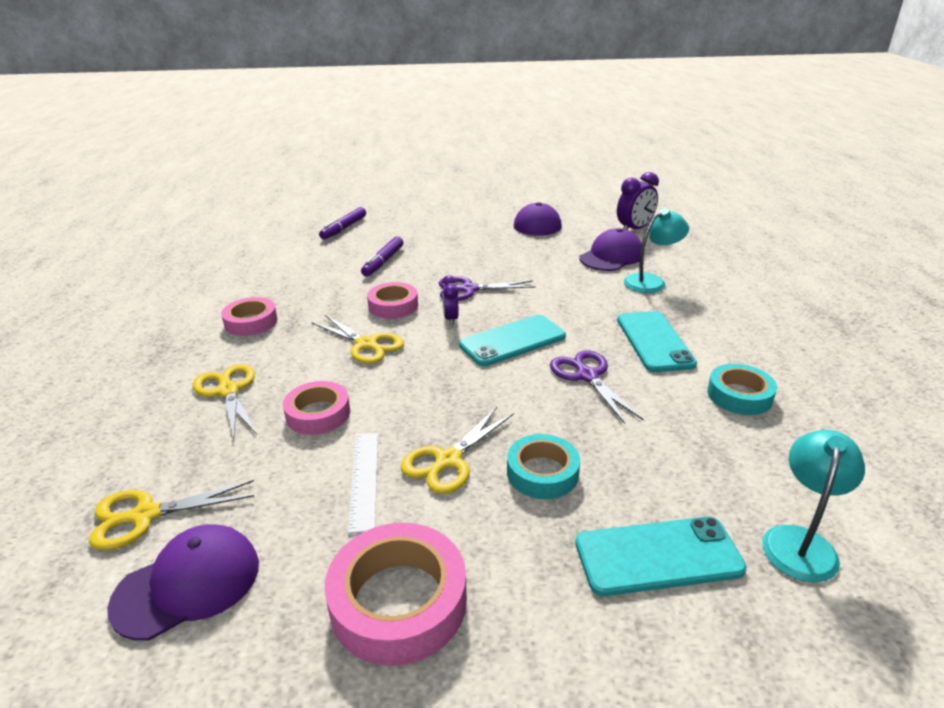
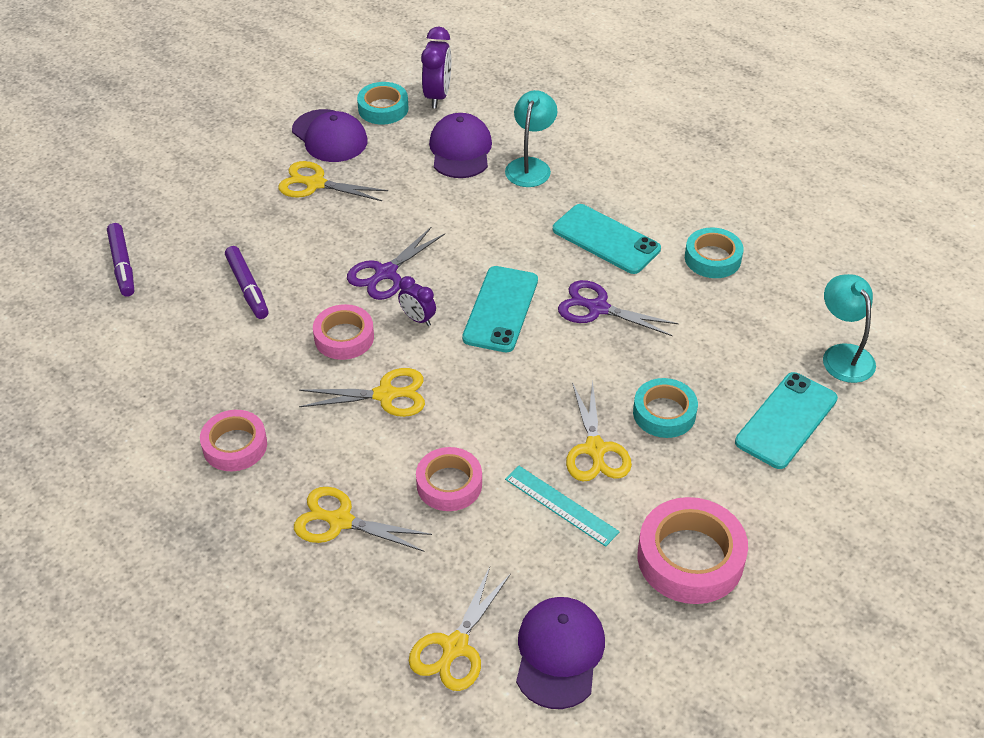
camera: 45 degrees left, 15 degrees up
white ruler [348,433,378,534] -> turquoise ruler [505,466,619,547]
none -> yellow scissors [278,161,388,201]
none -> turquoise tape [357,82,409,125]

